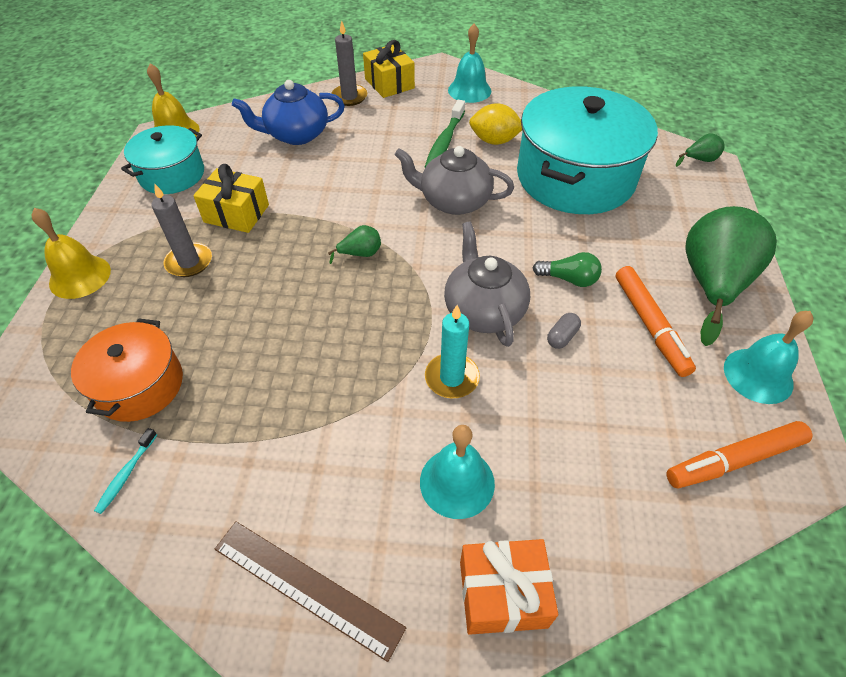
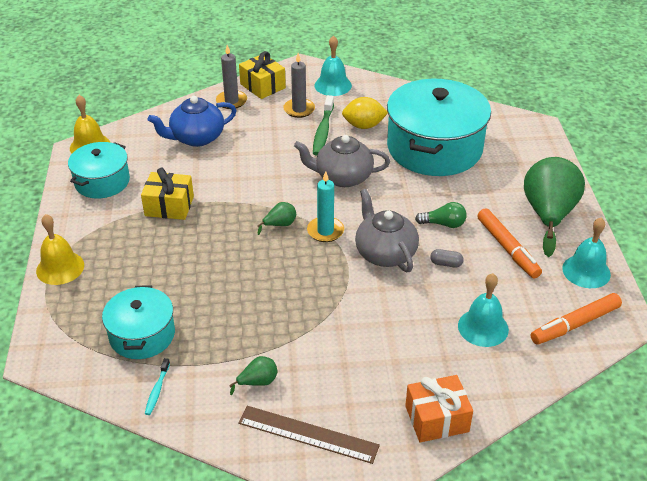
camera: 10 degrees left, 10 degrees down
orange pot [71,318,183,422] -> turquoise pot [102,285,175,359]
grey candle [151,183,212,277] -> grey candle moved to [283,53,315,118]
turquoise bell [420,425,495,519] -> turquoise bell moved to [458,273,509,347]
turquoise candle [425,305,480,398] -> turquoise candle moved to [307,171,344,242]
grey capsule [547,313,581,349] -> grey capsule turned 75 degrees clockwise [430,249,463,268]
green pear [676,133,725,167] -> green pear moved to [229,356,278,395]

